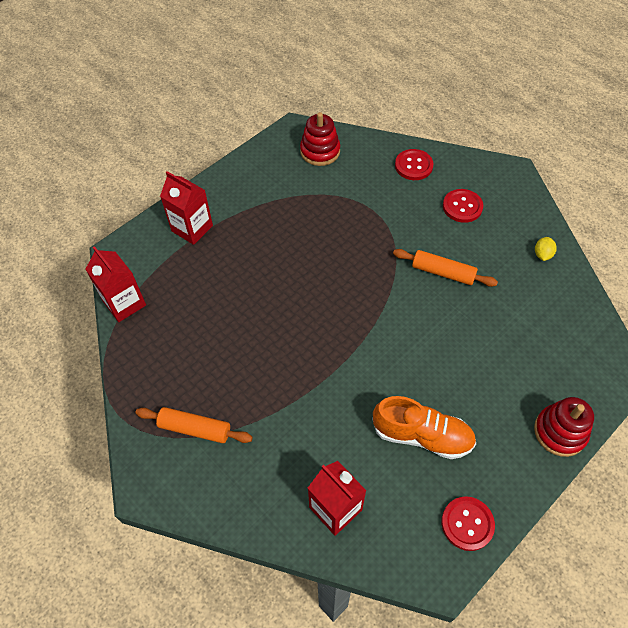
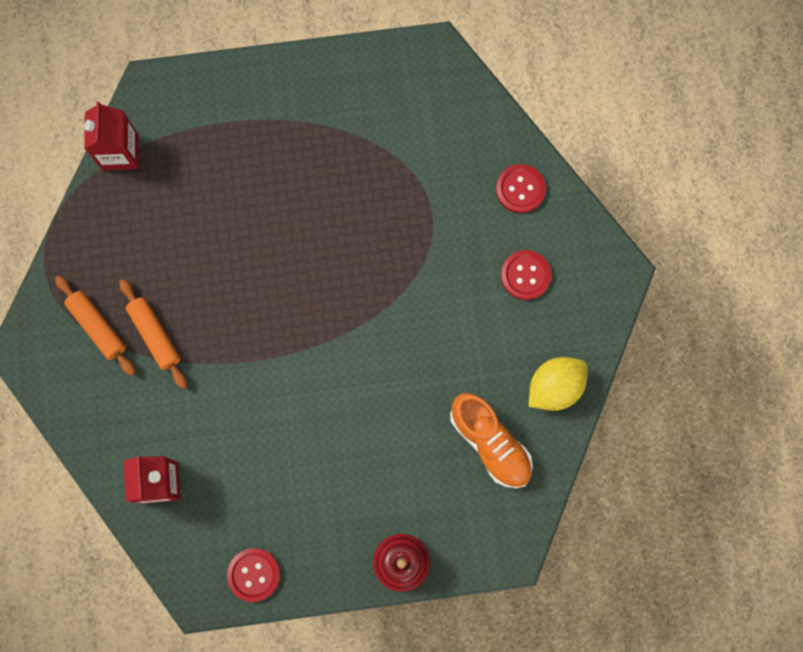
camera: 35 degrees right, 20 degrees up
red carton [160,171,213,245] -> none
red stacking toy [300,112,340,166] -> none
orange shoe [373,396,476,459] -> orange shoe moved to [450,393,533,489]
orange rolling pin [393,249,498,287] -> orange rolling pin moved to [119,279,187,389]
yellow lemon [535,237,557,261] -> yellow lemon [529,357,588,411], size x1.97

